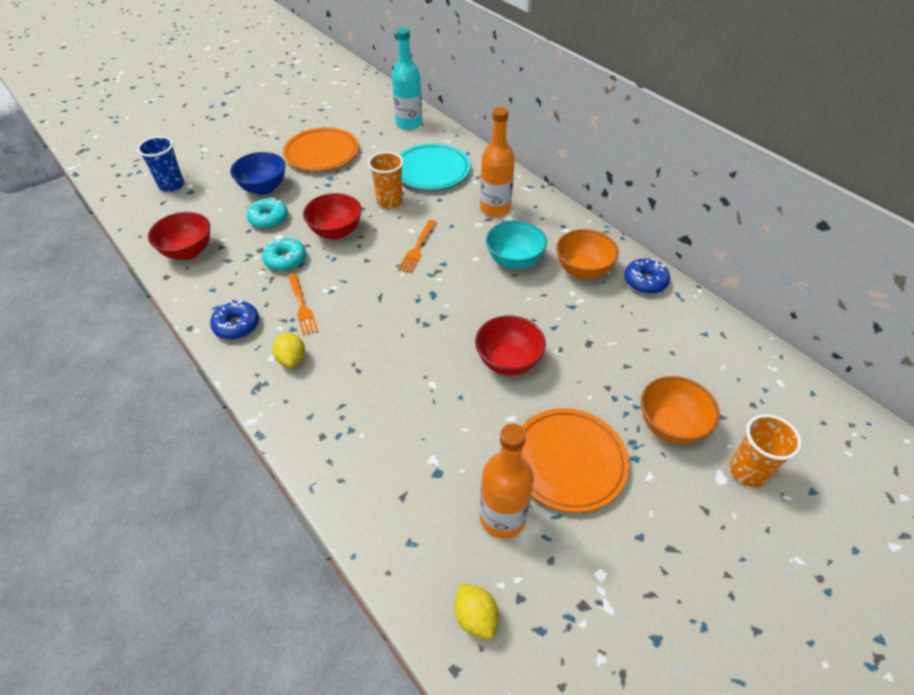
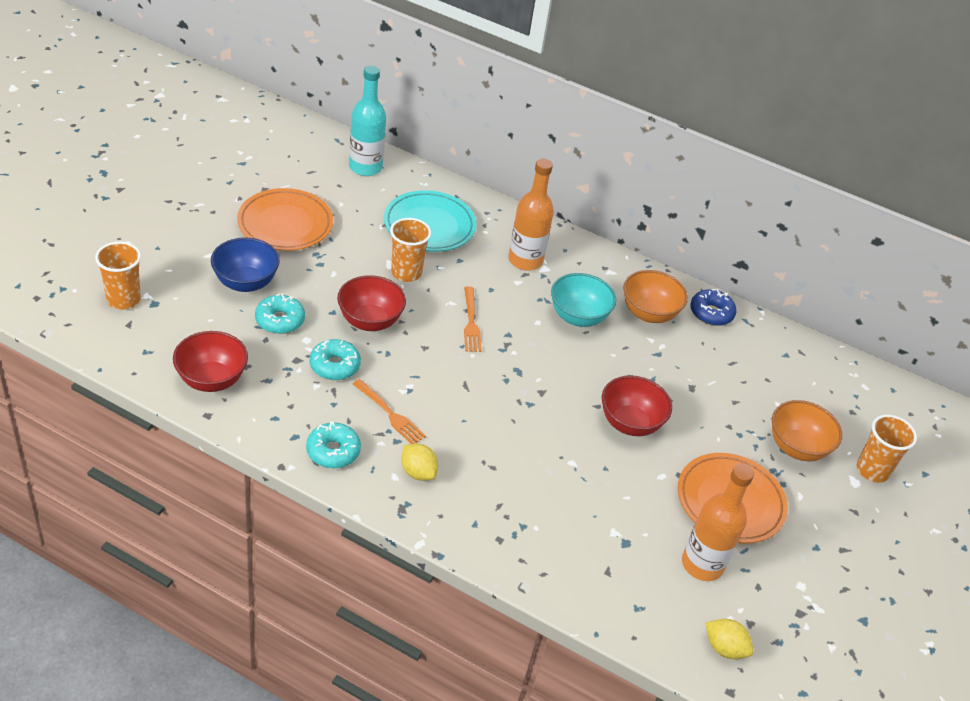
camera: 30 degrees left, 5 degrees down
blue cup [137,136,184,192] -> orange cup [95,241,141,310]
blue donut [210,300,259,340] -> turquoise donut [306,421,361,468]

